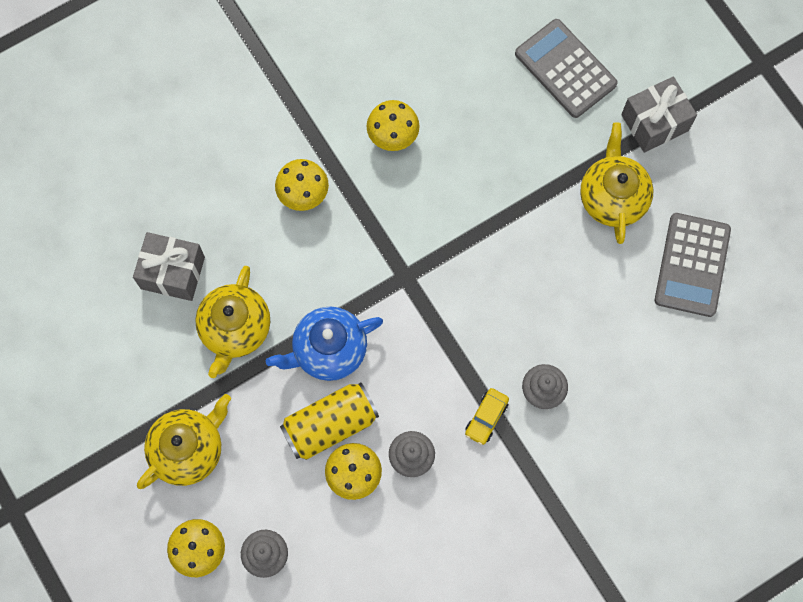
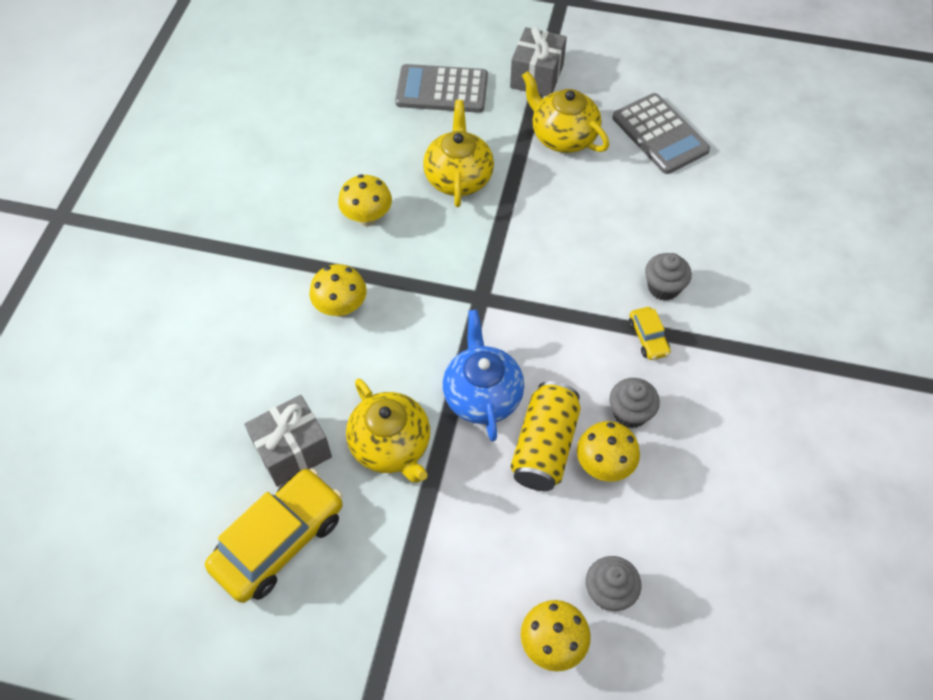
camera: 45 degrees left, 15 degrees down
yellow teapot [137,394,231,489] -> yellow teapot moved to [423,100,494,207]
blue teapot [266,307,383,381] -> blue teapot turned 150 degrees clockwise [443,310,524,441]
none -> yellow car [205,468,343,603]

